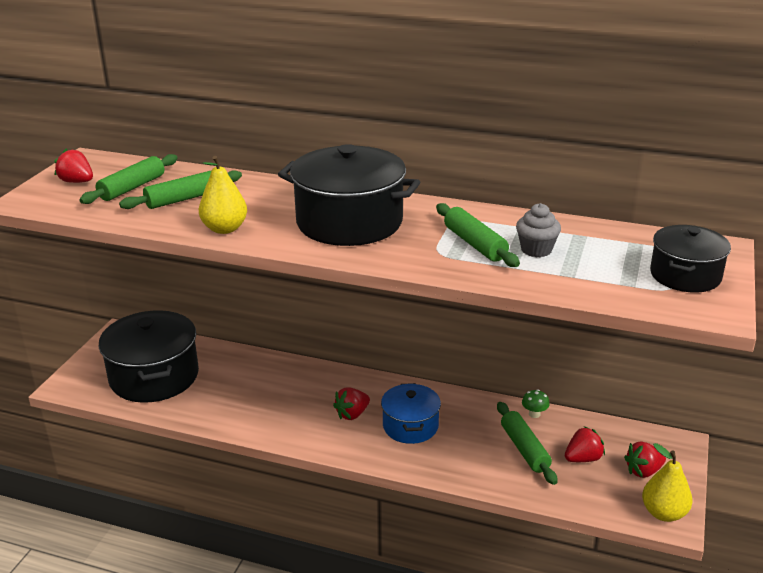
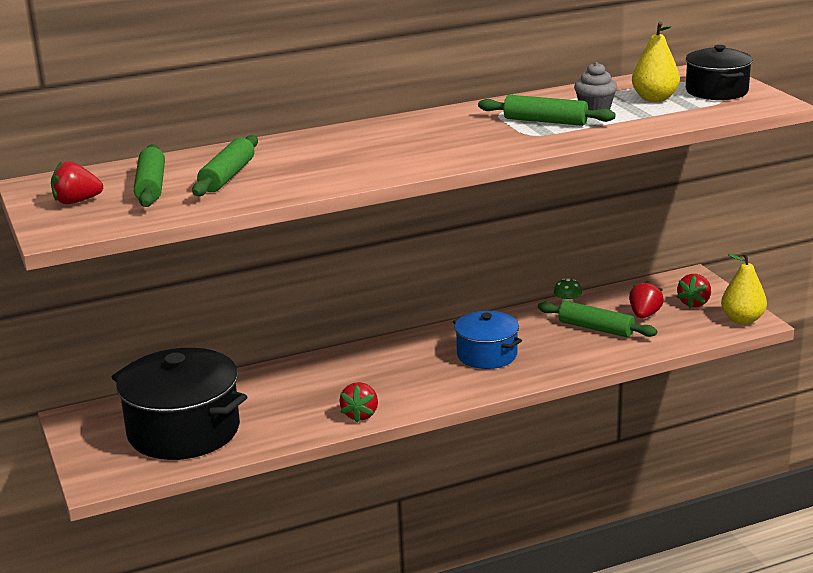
camera: 40 degrees left, 5 degrees down
yellow pear [199,156,247,234] -> yellow pear moved to [632,22,680,102]
black pot [278,144,420,246] -> none
red strawberry [333,387,370,420] -> red strawberry moved to [339,382,378,423]

